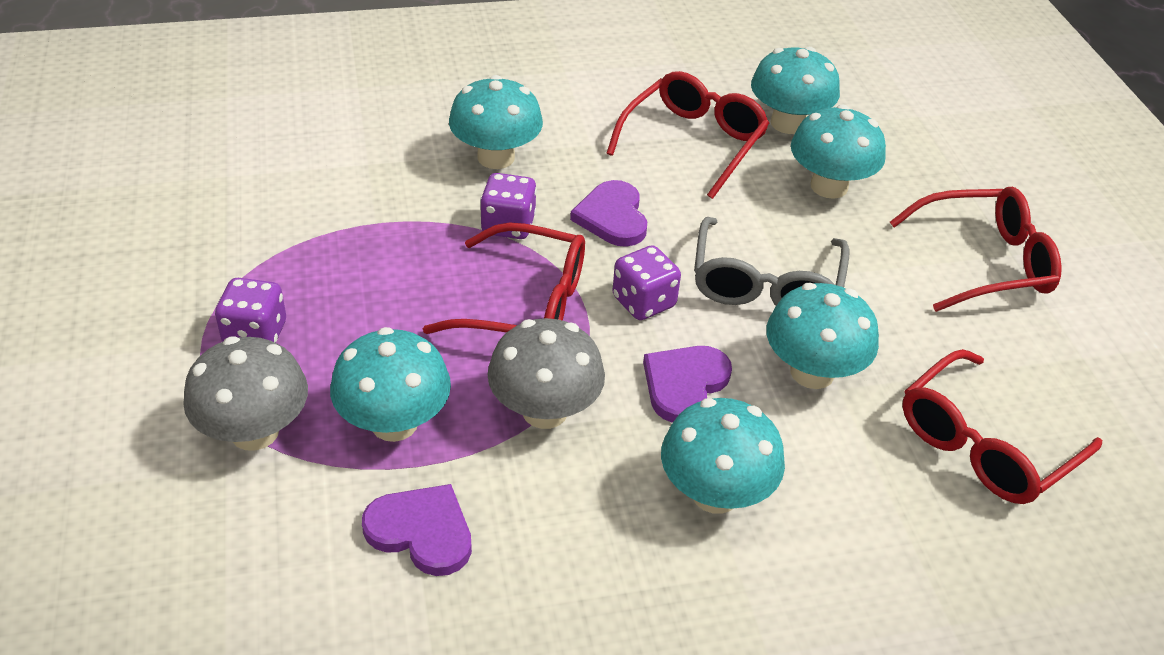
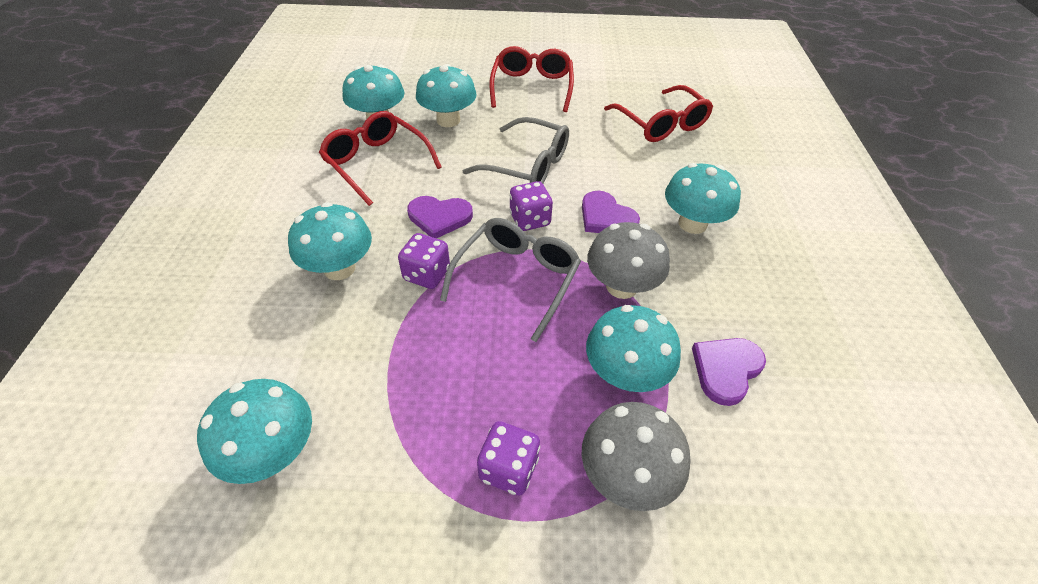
camera: 75 degrees left, 5 degrees up
red glasses [423,222,585,334] -> grey glasses [440,218,581,342]
turquoise mushroom [766,283,879,389] -> turquoise mushroom moved to [197,379,312,484]

